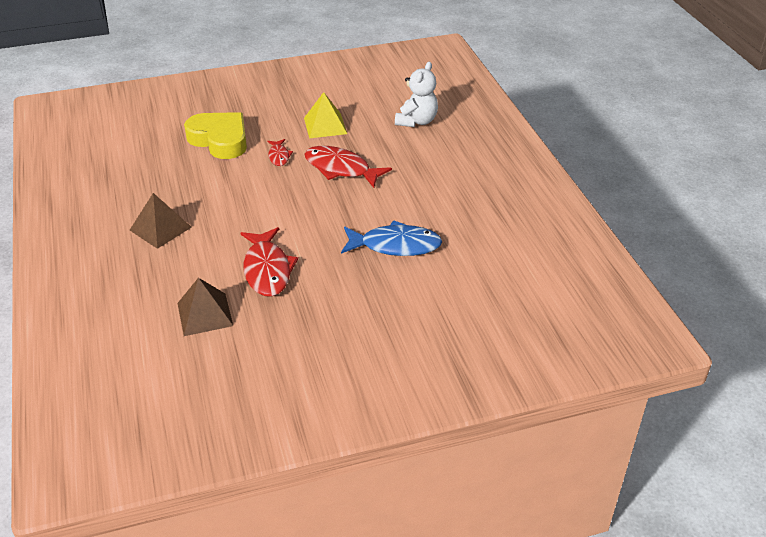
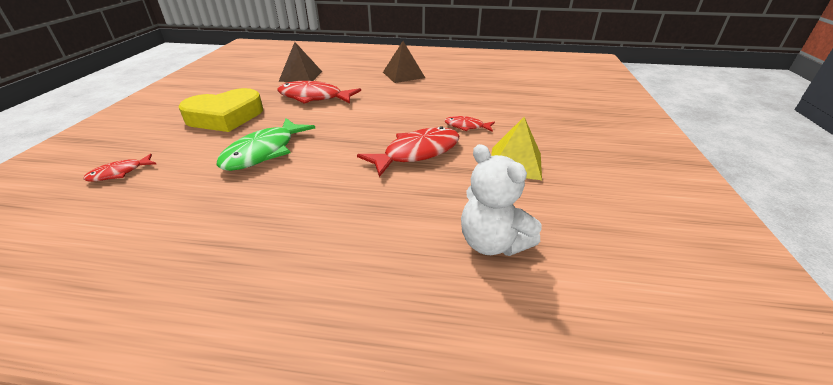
camera: 115 degrees right, 5 degrees down
yellow heart [184,112,247,159] -> yellow heart moved to [178,88,263,132]
blue fish [341,220,442,256] -> green fish [217,118,315,171]
none -> red fish [83,154,156,182]

